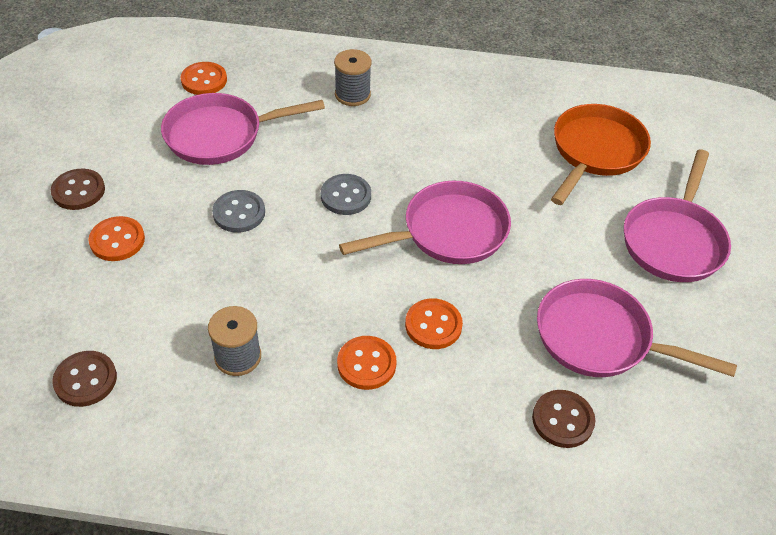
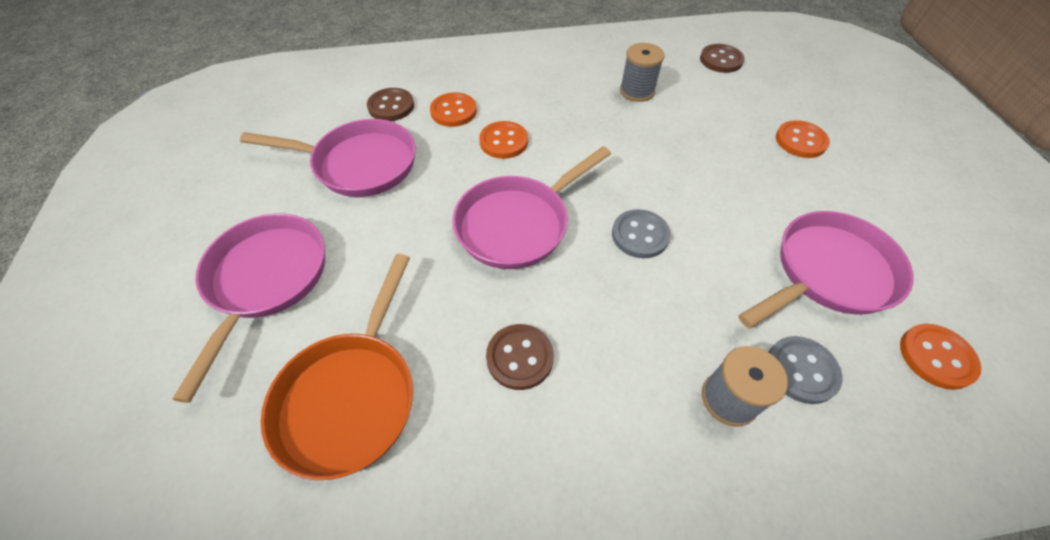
camera: 165 degrees right, 5 degrees up
brown button [51,169,105,210] -> brown button moved to [486,324,554,390]
grey button [212,190,265,233] -> grey button moved to [769,336,842,404]
orange button [337,336,397,390] -> orange button moved to [430,92,477,127]

